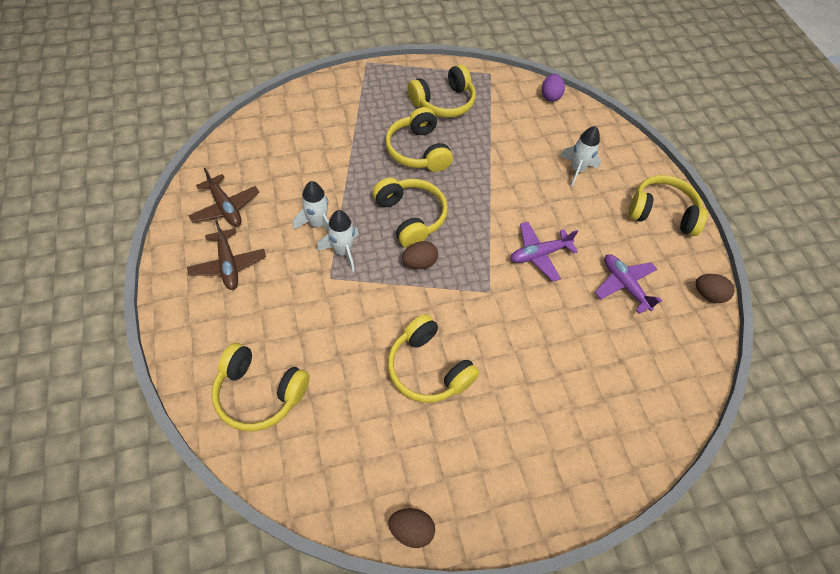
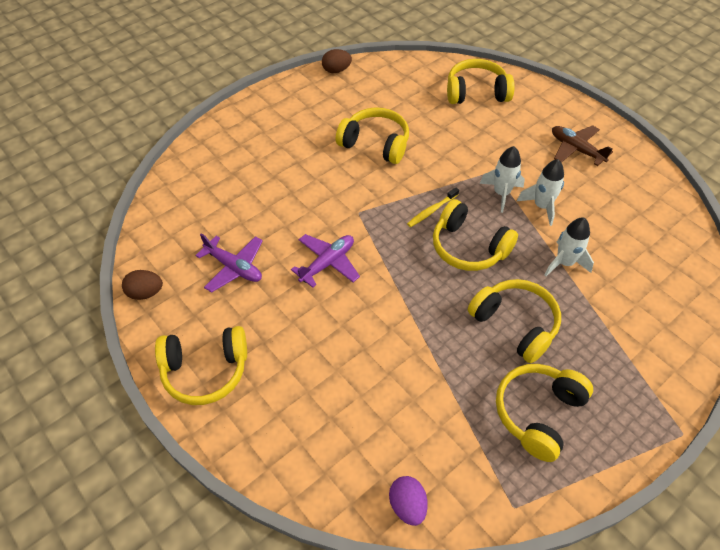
camera: 160 degrees right, 5 degrees down
brown plane [188,168,259,226] -> none
brown egg [402,241,438,269] -> yellow toothbrush [407,187,459,227]
white rocket [560,126,601,187] -> white rocket moved to [545,218,594,276]

